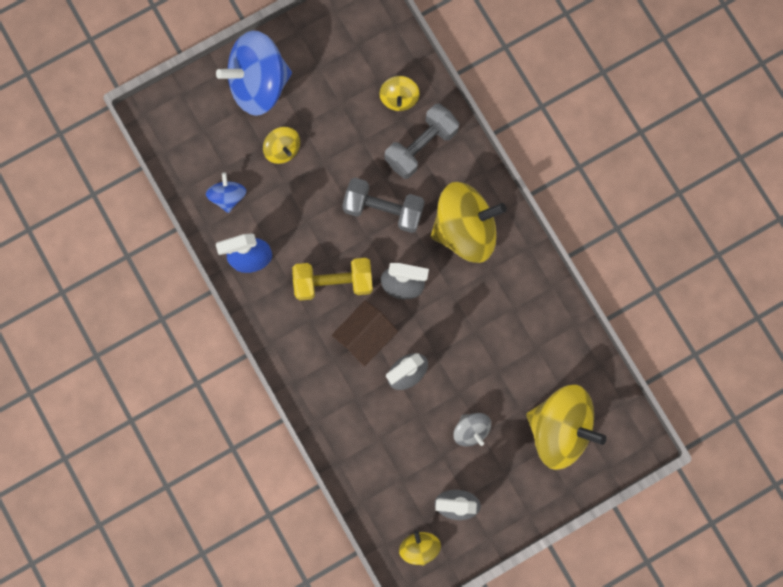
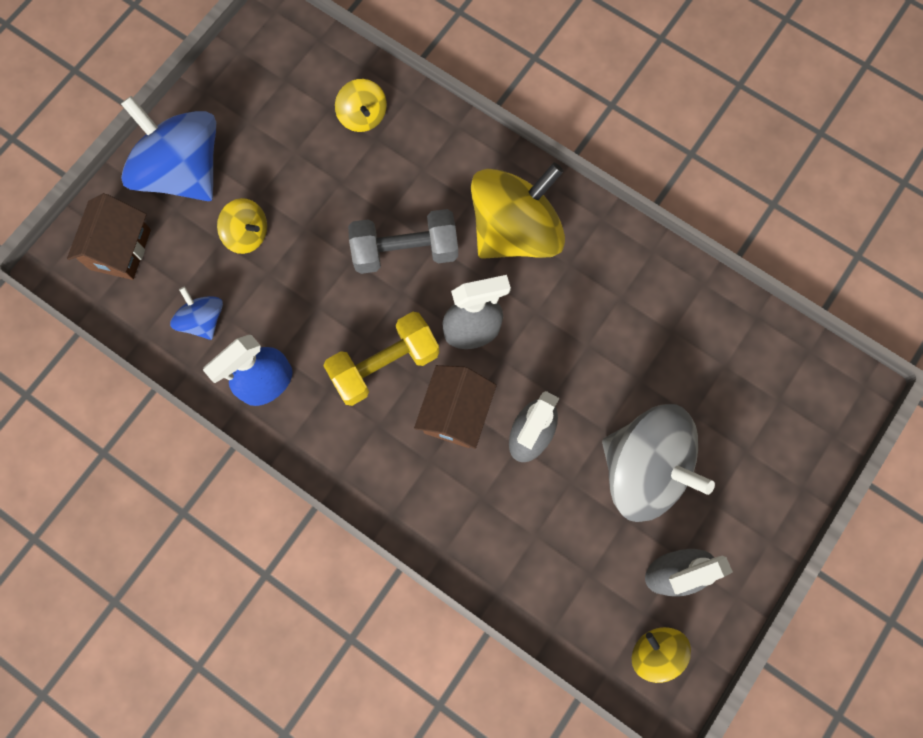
camera: 25 degrees left, 5 degrees down
blue spinning top [216,30,292,116] -> blue spinning top turned 90 degrees clockwise [121,96,216,201]
grey dumbbell [385,104,459,179] -> none
grey spinning top [453,413,491,447] -> grey spinning top [602,404,715,522], size x2.07
yellow spinning top [526,385,607,470] -> none
none -> brown house [67,193,151,280]

